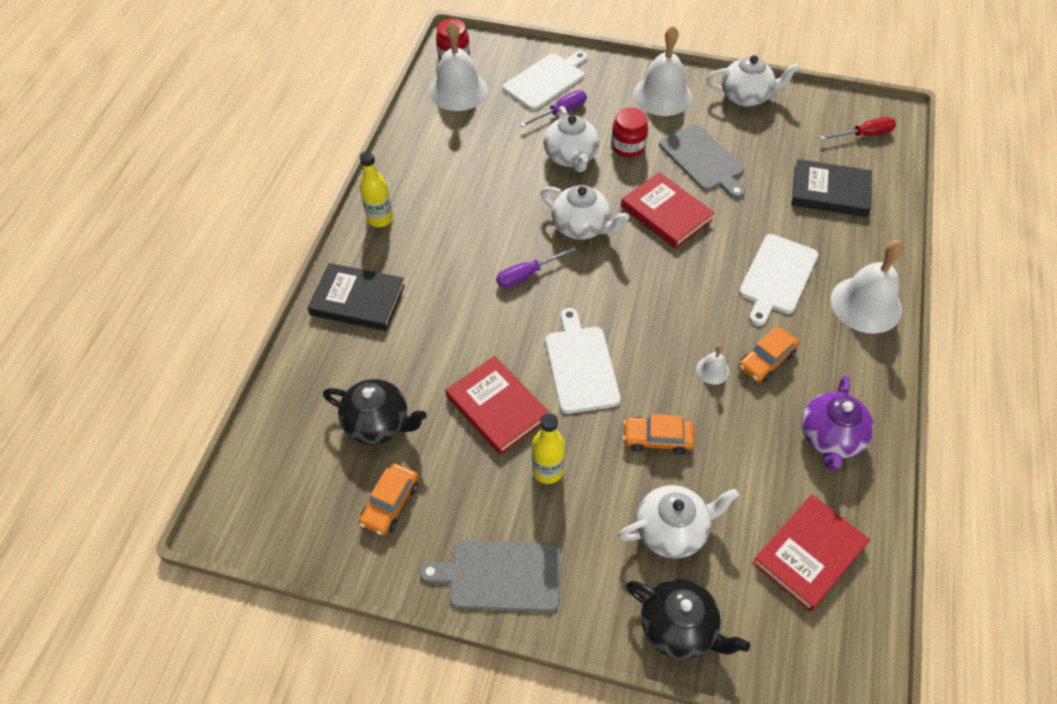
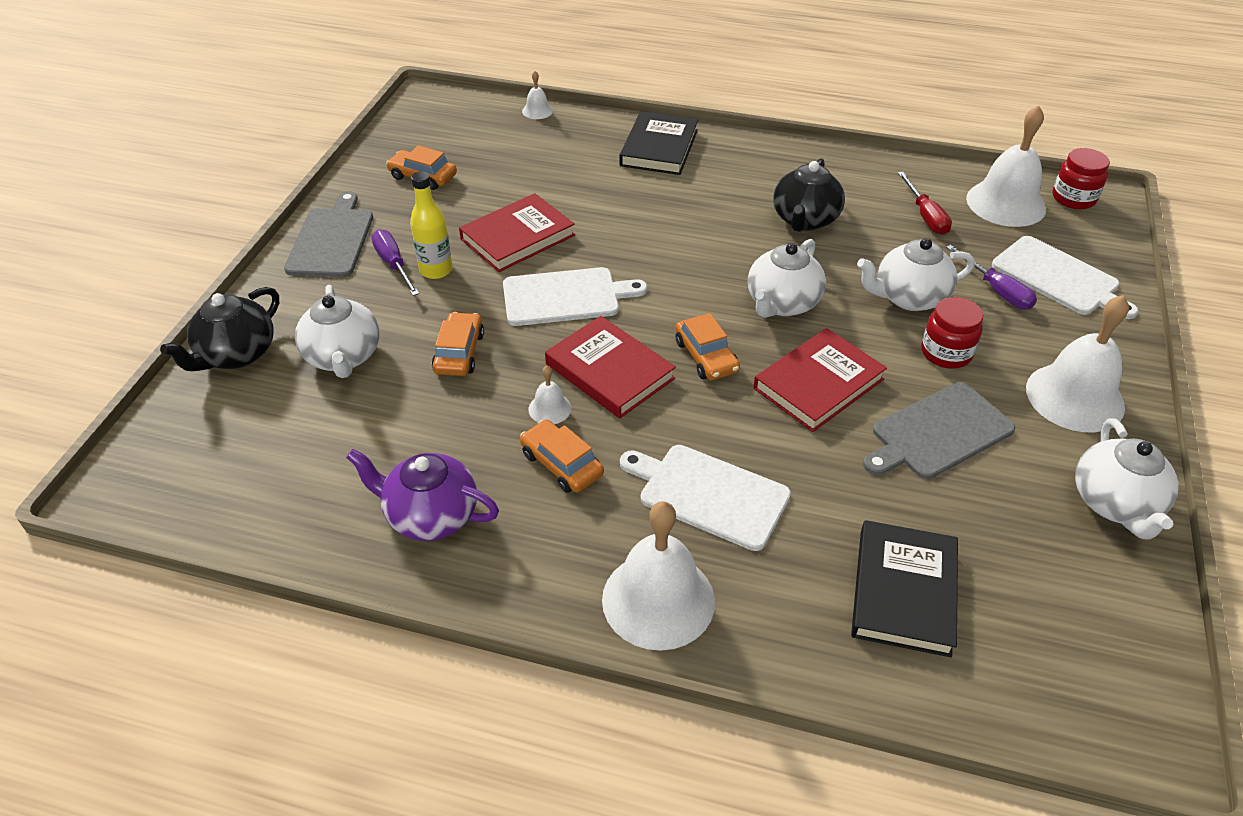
camera: 90 degrees right, 10 degrees down
black teapot [323,379,427,444] -> black teapot moved to [773,158,845,232]
yellow bottle [360,151,393,227] -> none
purple screwdriver [496,247,577,288] -> purple screwdriver moved to [371,229,419,296]
red book [752,494,870,612] -> red book moved to [545,316,676,419]
red screwdriver [820,117,896,140] -> red screwdriver moved to [898,172,952,235]
none -> white bell [522,71,553,119]
none -> orange car [675,313,740,380]

